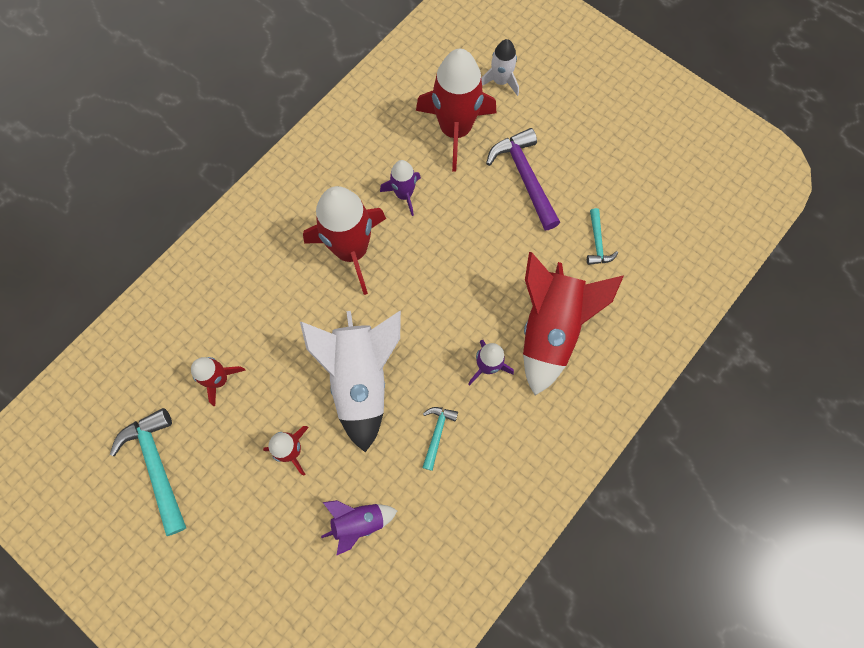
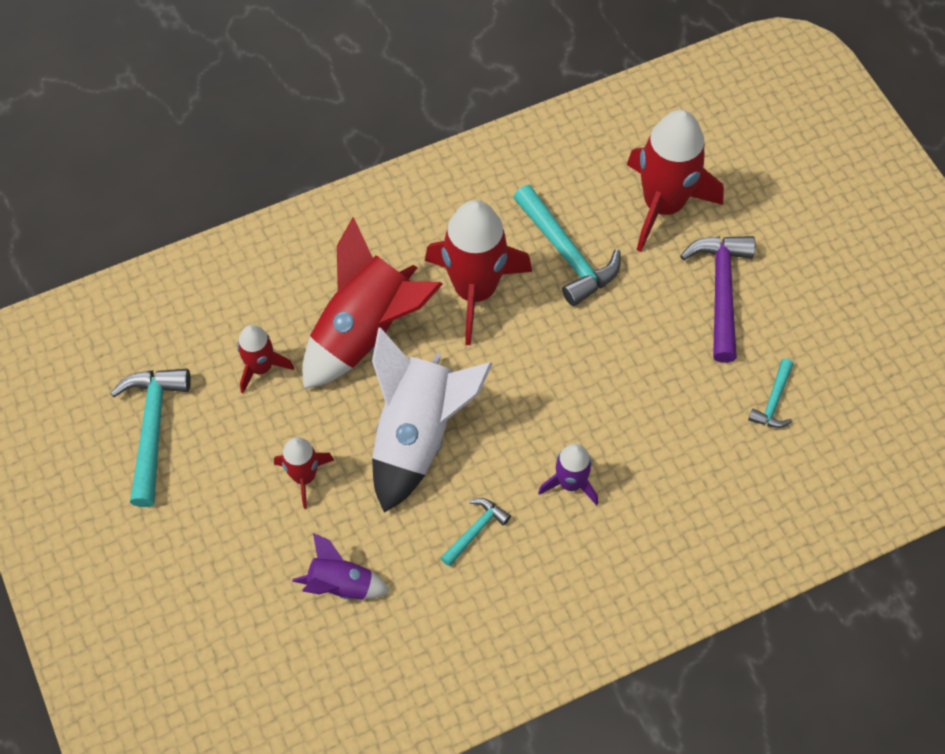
camera: 25 degrees right, 10 degrees down
purple rocket [380,160,421,216] -> turquoise hammer [513,185,621,306]
white rocket [481,39,519,96] -> none
red rocket [523,252,624,395] -> red rocket moved to [302,217,443,389]

